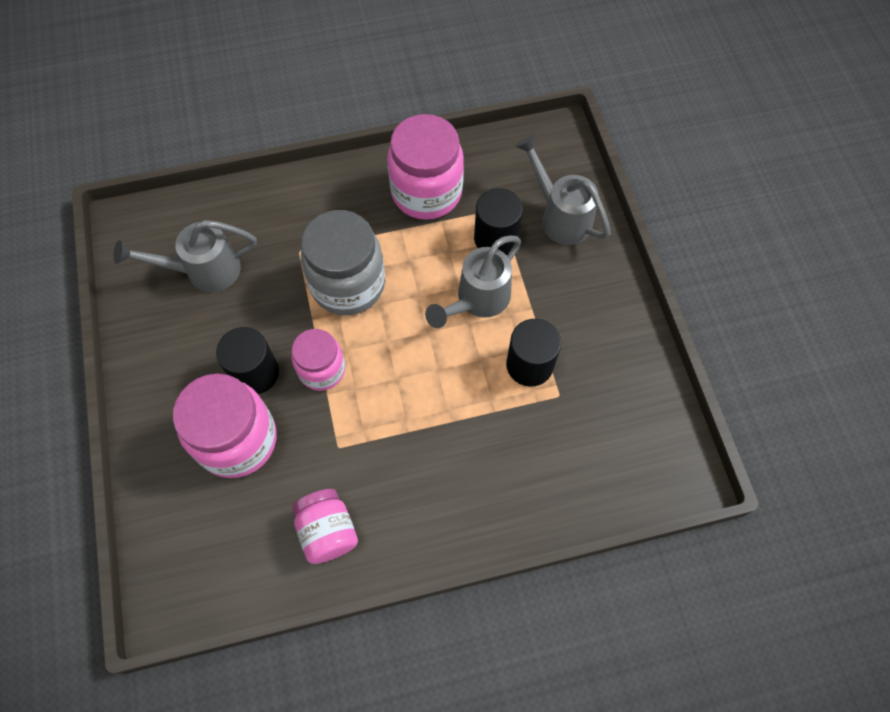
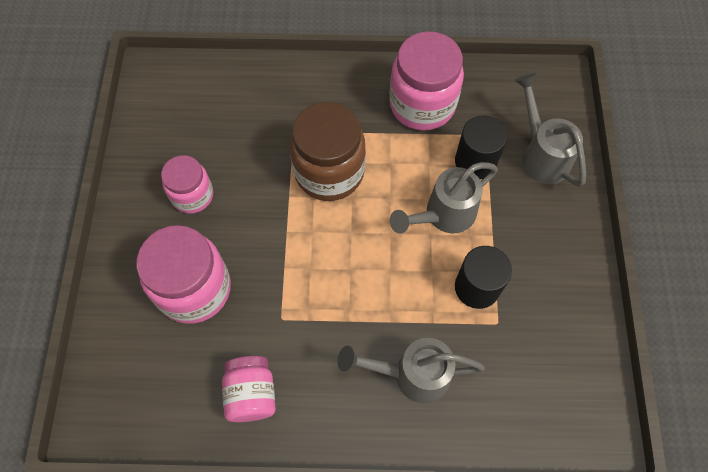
camera: 15 degrees right, 0 degrees up
grey watering can [113,220,257,292] -> grey watering can moved to [338,338,485,403]
black cylinder [216,327,279,394] -> none
pink jar [292,329,345,391] -> pink jar moved to [161,155,213,214]
grey jar [301,210,385,315] -> brown jar [290,102,366,201]

